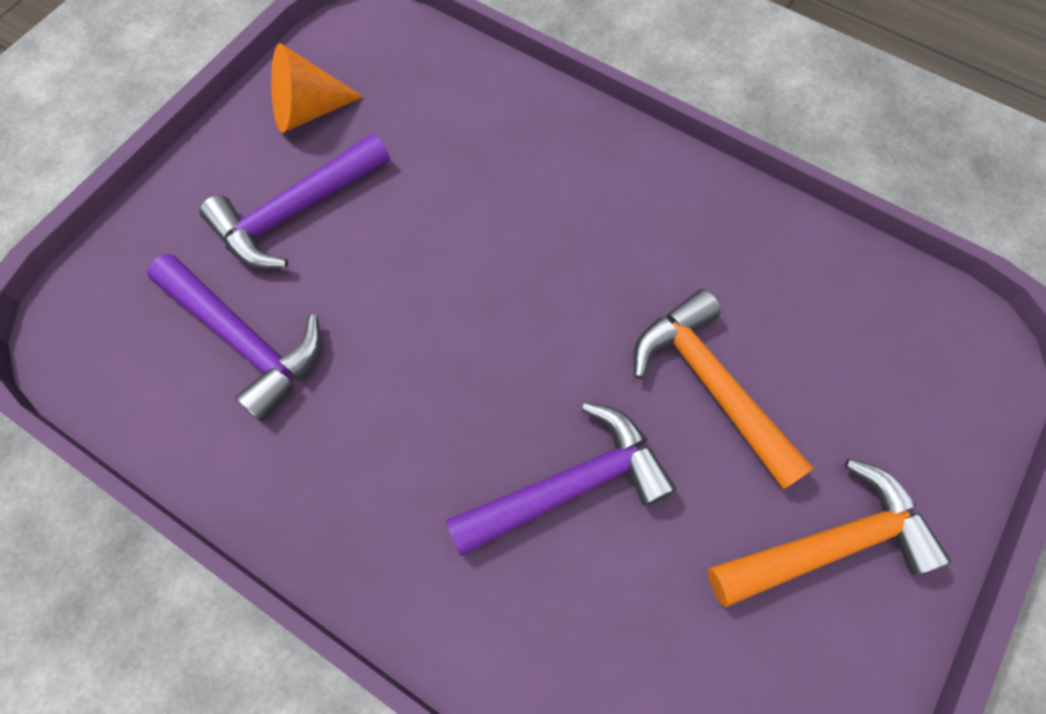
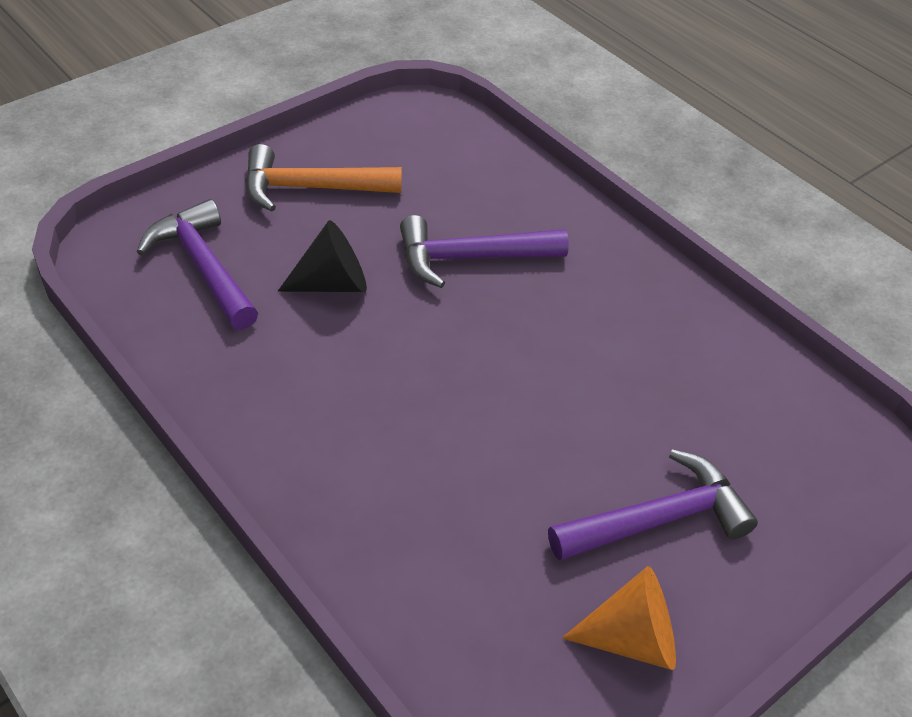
camera: 165 degrees left, 20 degrees down
purple hammer [147,254,321,422] -> purple hammer moved to [137,199,258,330]
orange hammer [634,289,813,489] -> black cone [278,220,367,292]

